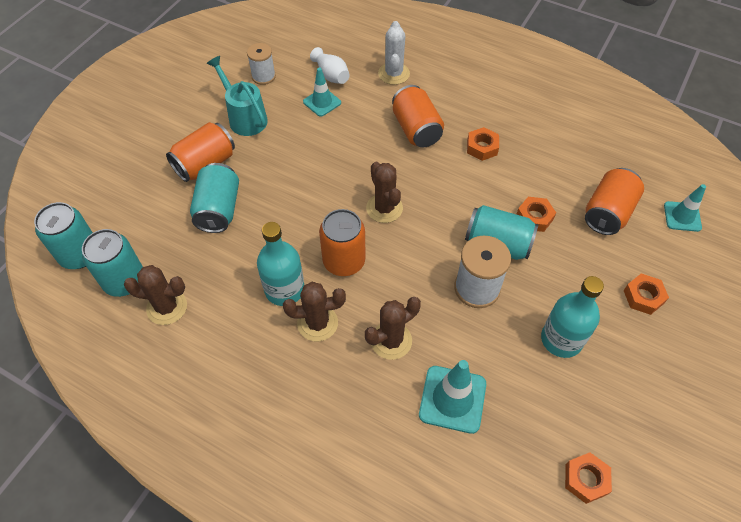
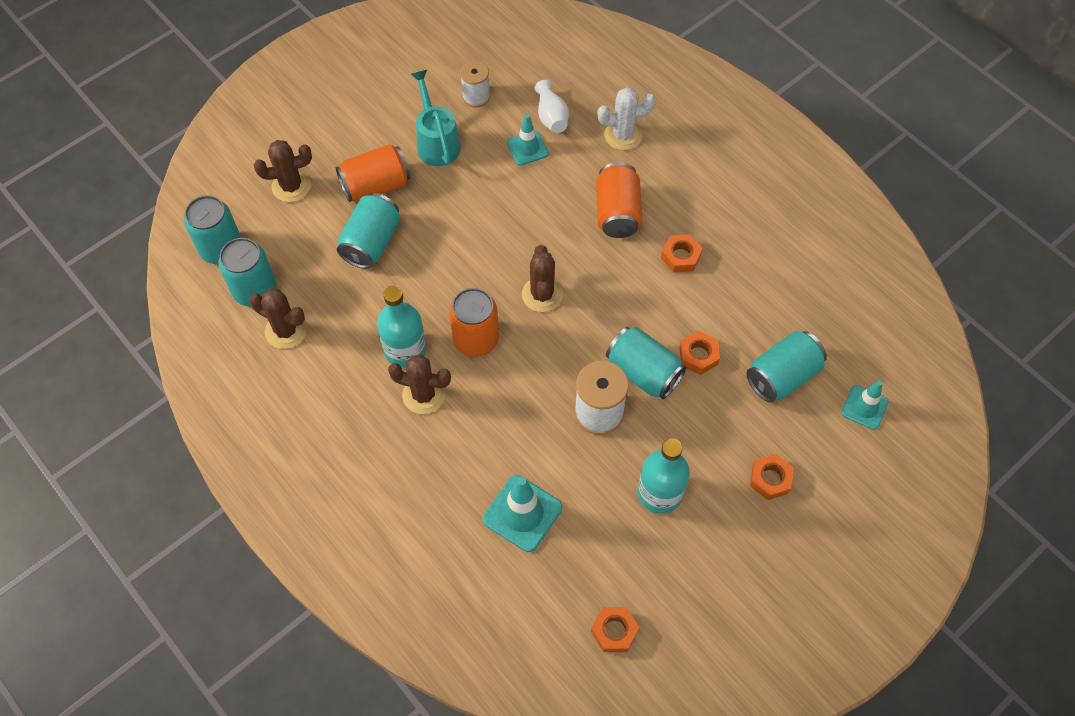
camera: 20 degrees right, 5 degrees up
brown cactus [365,297,421,360] -> brown cactus moved to [254,140,312,202]
white cactus [378,21,410,85] -> white cactus turned 60 degrees clockwise [597,87,655,150]
orange can [585,168,644,235] -> turquoise can [747,331,827,403]

